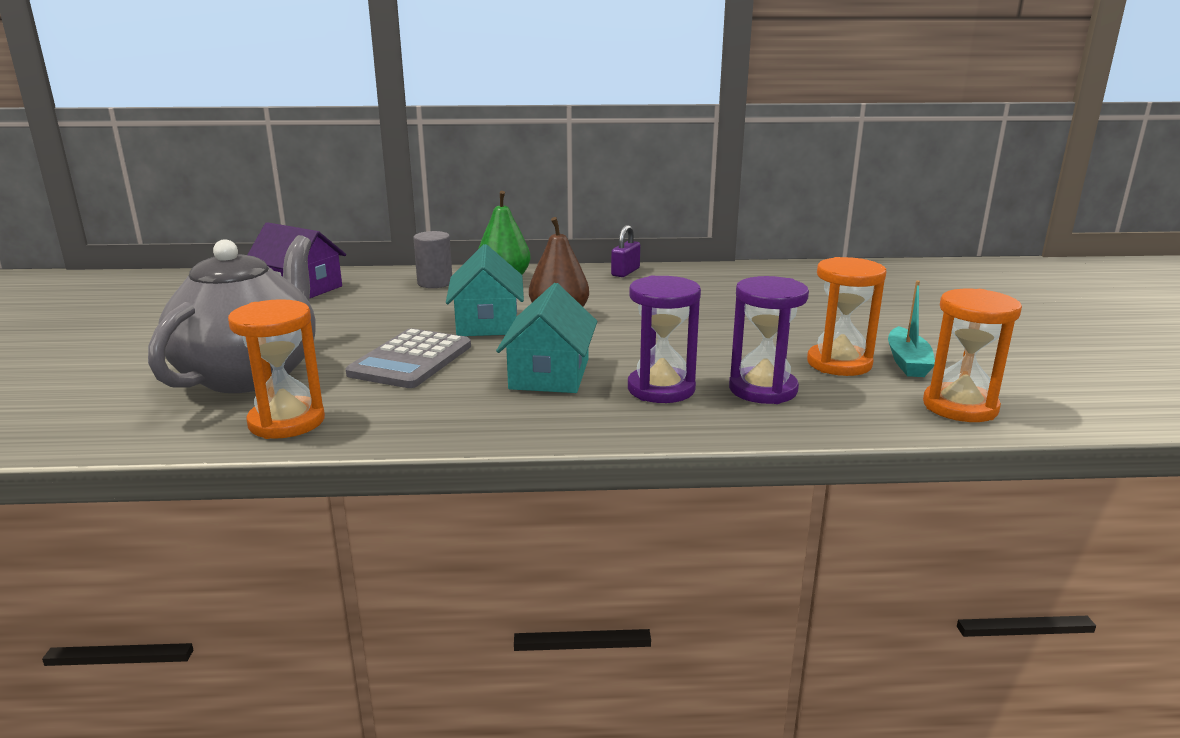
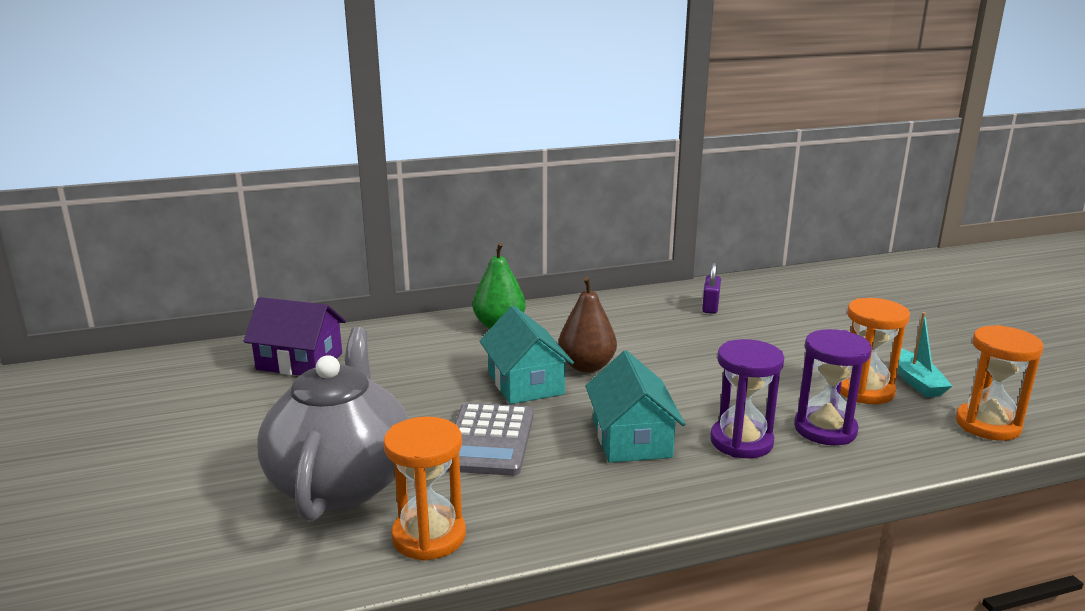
camera: 15 degrees left, 0 degrees up
grey cylinder [413,231,452,288] -> none
purple padlock [611,225,640,277] -> purple padlock moved to [702,262,721,314]

